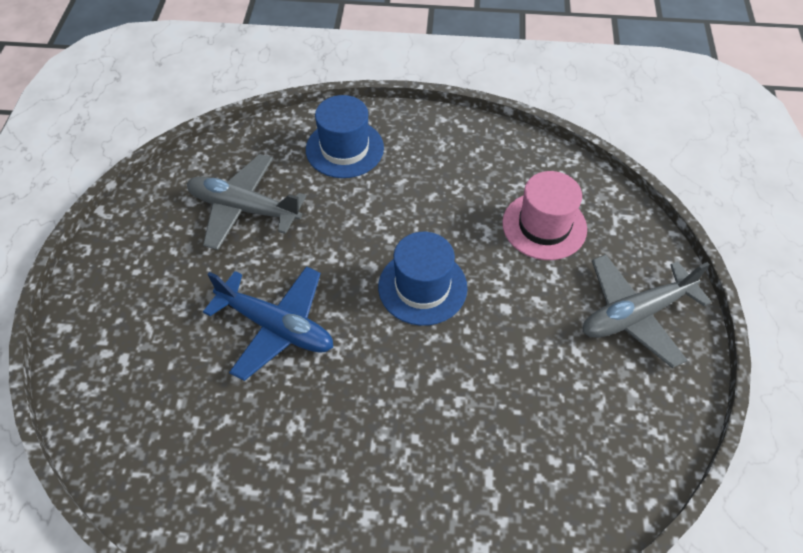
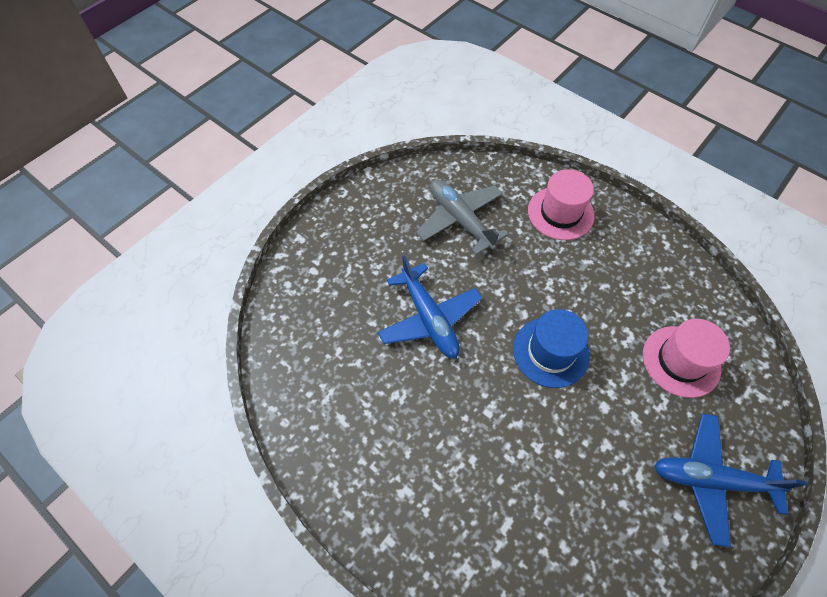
camera: 35 degrees right, 5 degrees up
blue hat [306,95,384,178] -> pink hat [528,169,595,240]
grey plane [583,254,711,368] -> blue plane [654,414,807,548]

